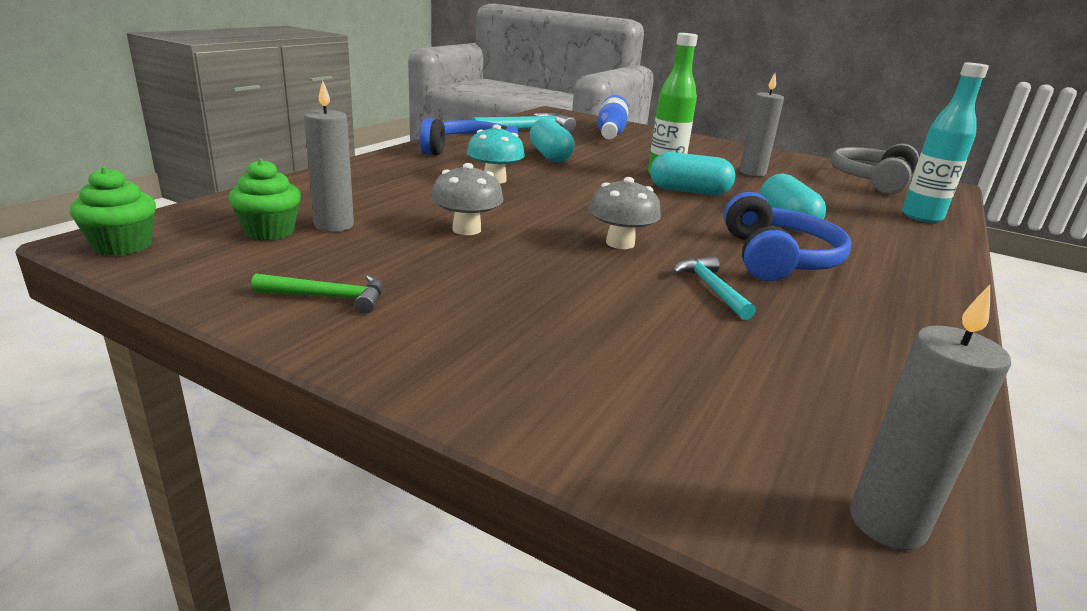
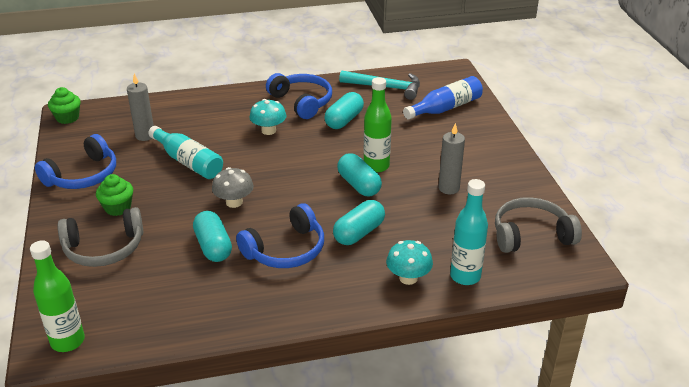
camera: 50 degrees right, 10 degrees up
green cupcake [228,159,301,240] -> green cupcake moved to [96,174,133,216]
green hammer [251,273,383,314] -> blue headphones [35,134,116,189]
grey mushroom [431,163,503,235] -> turquoise bottle [148,126,223,179]
turquoise hammer [673,257,756,320] -> turquoise capsule [193,211,232,262]
grey candle [850,285,1011,550] -> green bottle [30,240,85,352]
none -> grey headphones [57,207,143,267]
none -> turquoise mushroom [386,240,433,285]

